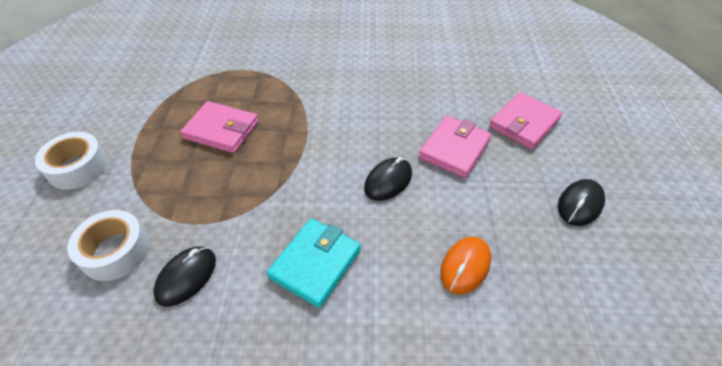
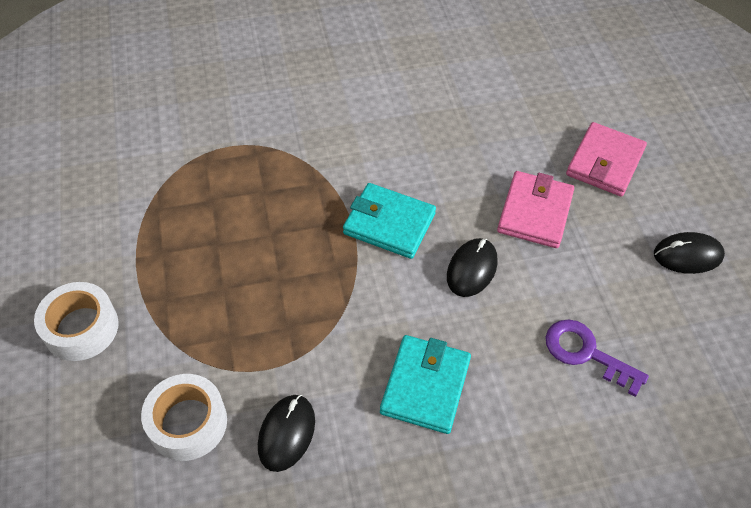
camera: 15 degrees left, 5 degrees up
pink wallet [180,101,259,153] -> none
orange mouse [440,237,491,294] -> purple key [545,319,649,397]
black mouse [558,179,605,226] -> black mouse turned 60 degrees clockwise [654,232,725,274]
none -> turquoise wallet [343,183,436,259]

